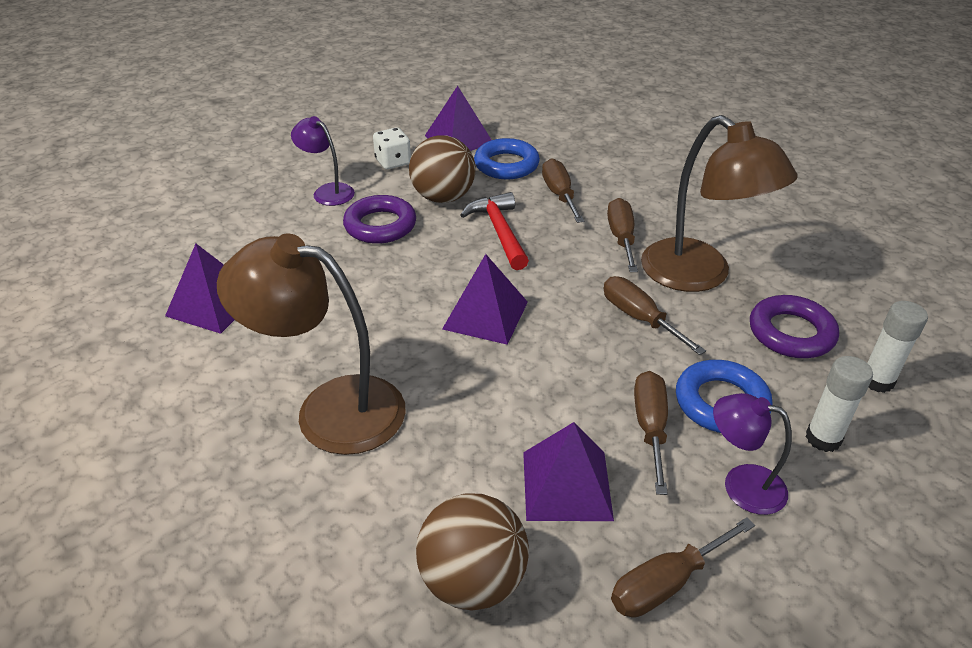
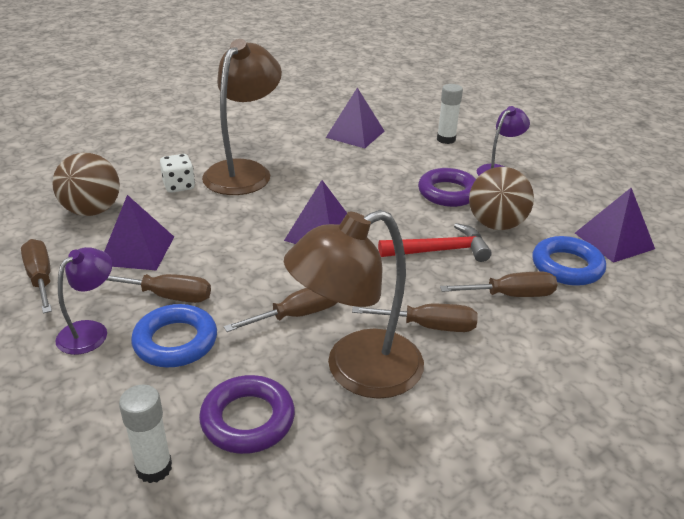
camera: 95 degrees right, 5 degrees down
white dice [373,127,411,170] -> white dice moved to [160,154,195,193]
white glue stick [806,356,873,452] -> white glue stick moved to [437,84,463,144]

